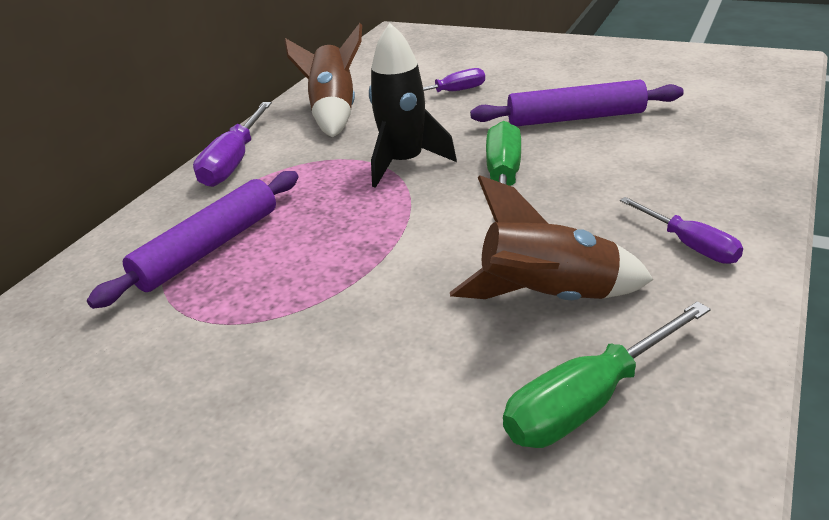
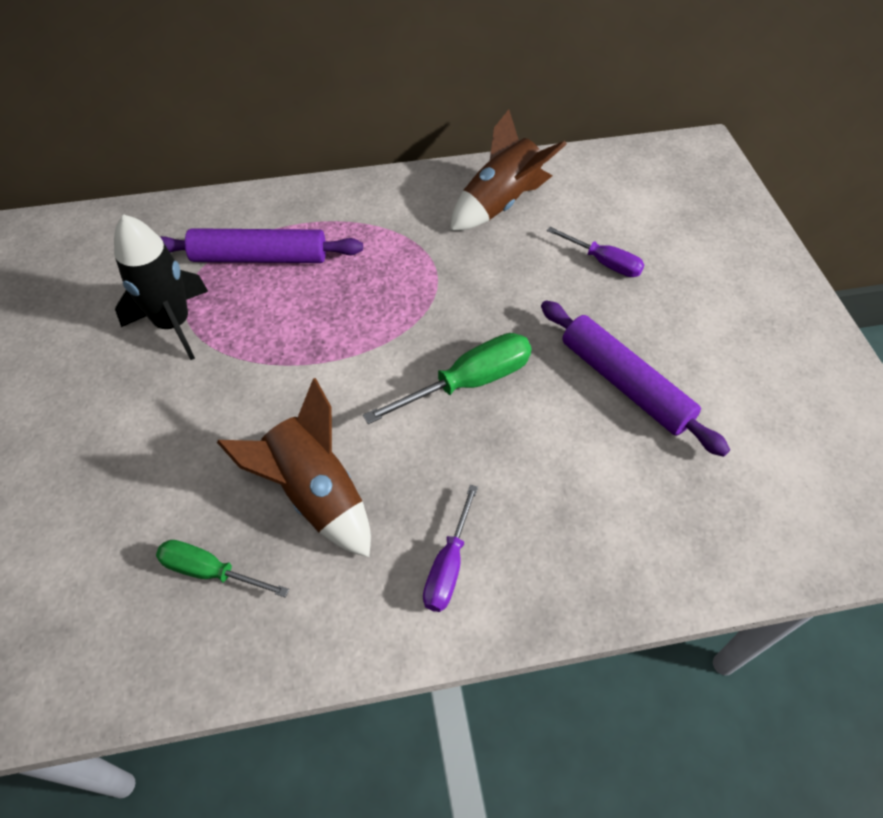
camera: 50 degrees right, 20 degrees up
purple screwdriver [193,102,272,187] -> none
black rocket [369,23,457,188] -> black rocket moved to [114,214,208,360]
green screwdriver [503,301,711,448] -> green screwdriver [156,540,289,597], size x0.65

